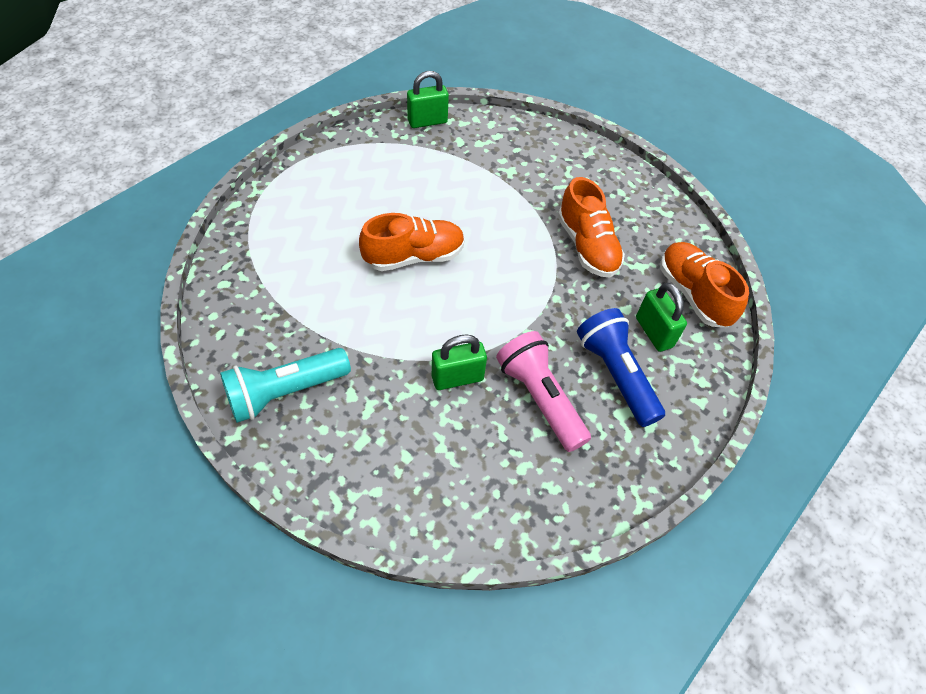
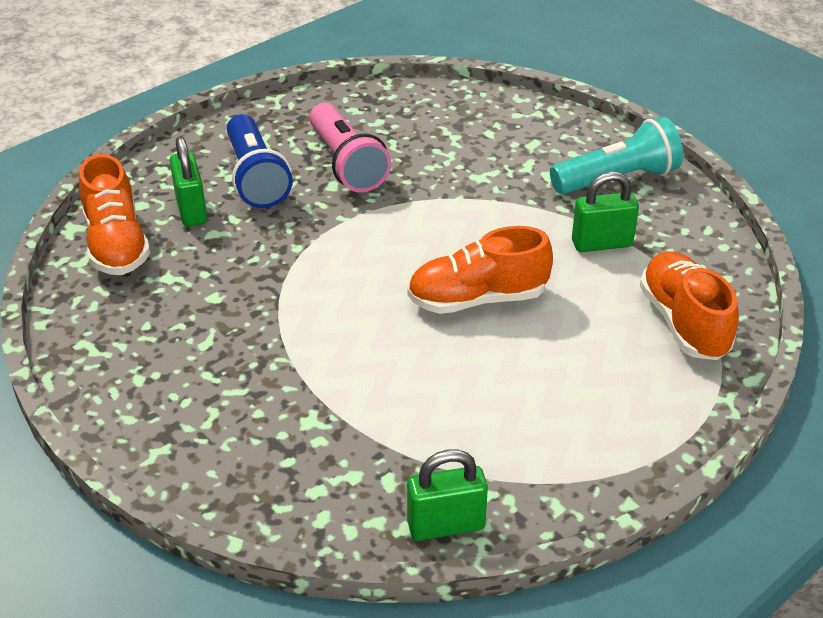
camera: 170 degrees left, 15 degrees down
green padlock [432,334,487,390] -> green padlock moved to [572,172,639,252]
orange shoe [558,177,625,277] -> orange shoe moved to [640,251,739,360]

